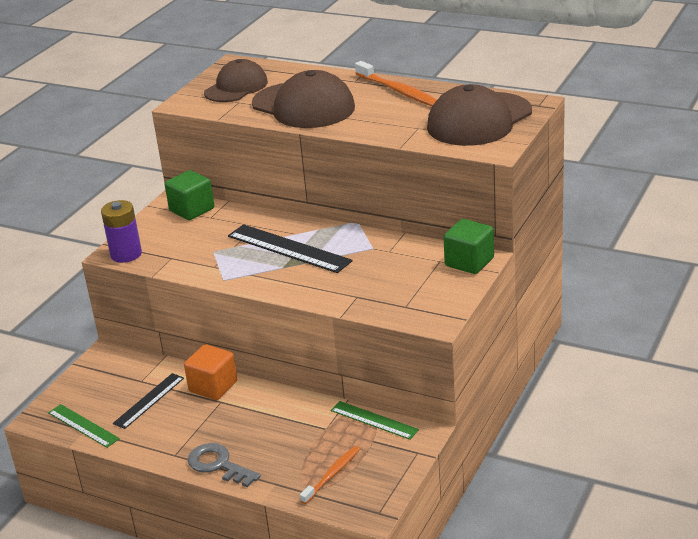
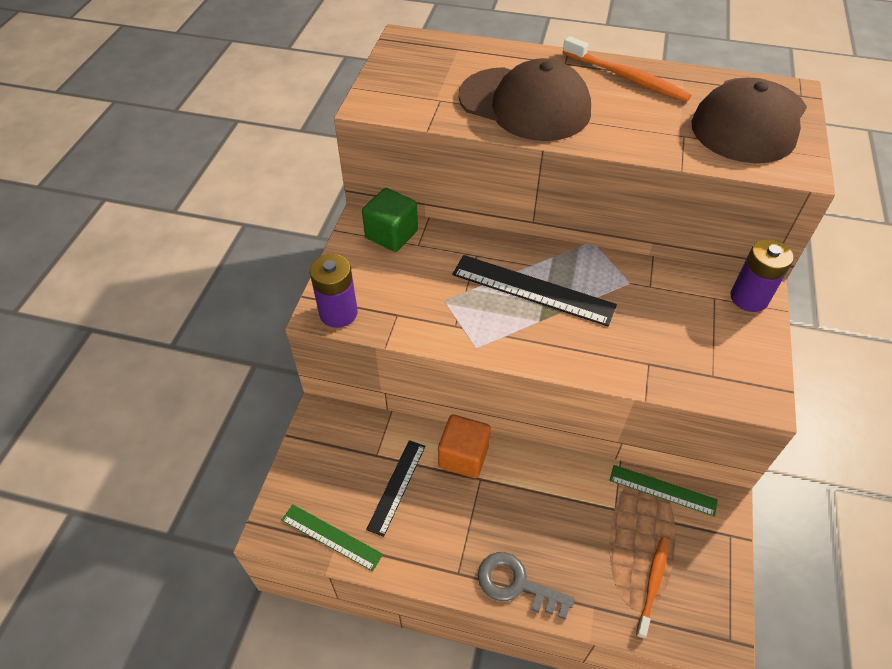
camera: 15 degrees left, 20 degrees up
brown cap [204,59,268,102] -> none
green cube [443,219,494,274] -> purple battery [730,239,794,312]

